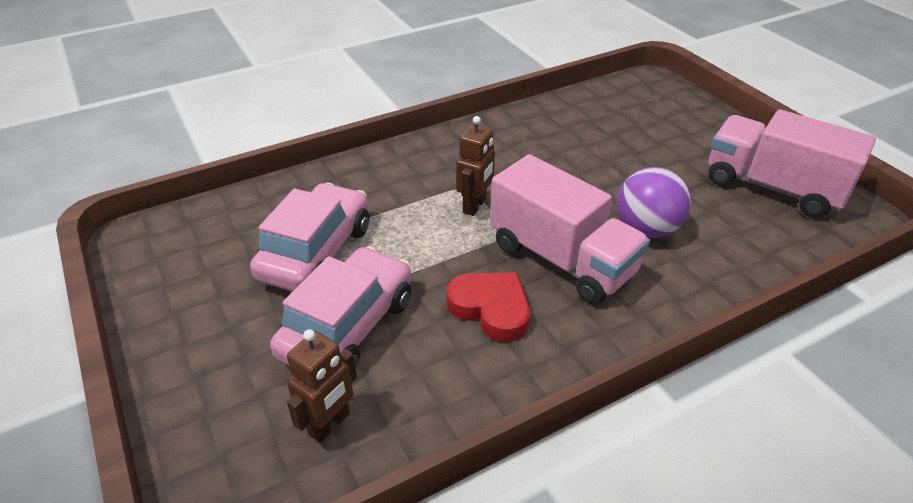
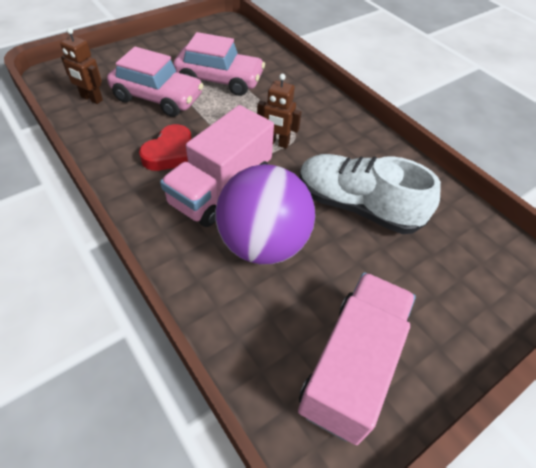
camera: 80 degrees right, 10 degrees up
purple ball [617,167,691,238] -> purple ball [215,164,315,264], size x1.52
none -> white shoe [299,154,441,234]

